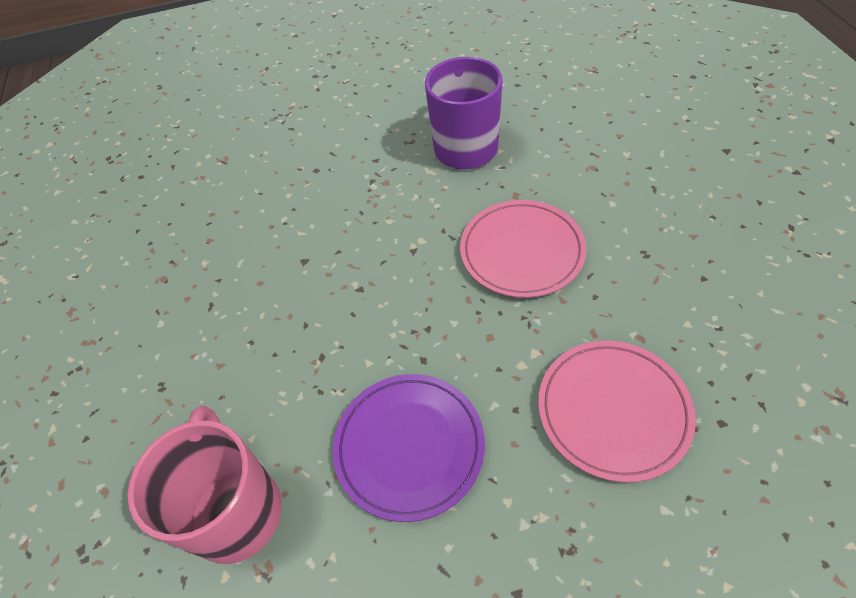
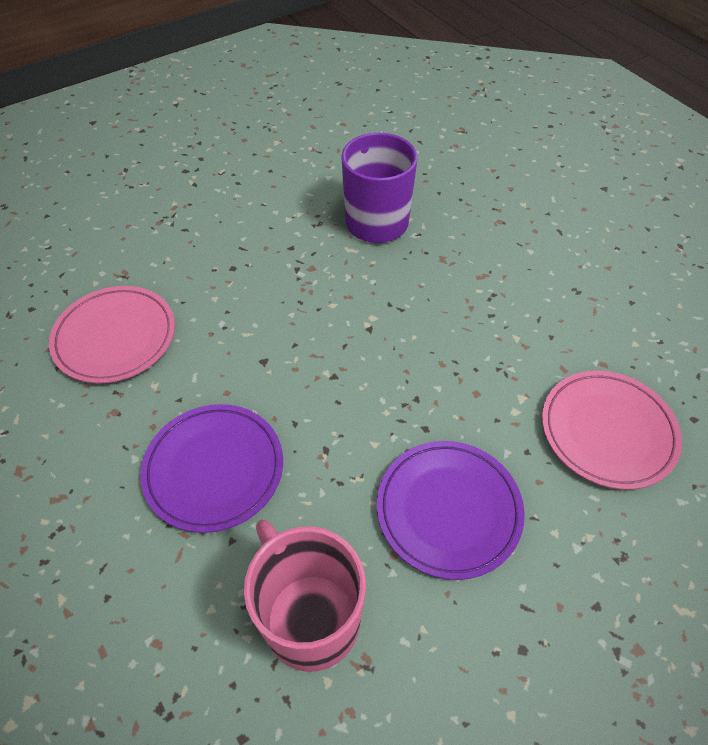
camera: 25 degrees left, 0 degrees up
pink plate [460,200,587,298] -> pink plate moved to [49,286,175,384]
none -> purple plate [140,404,283,533]

